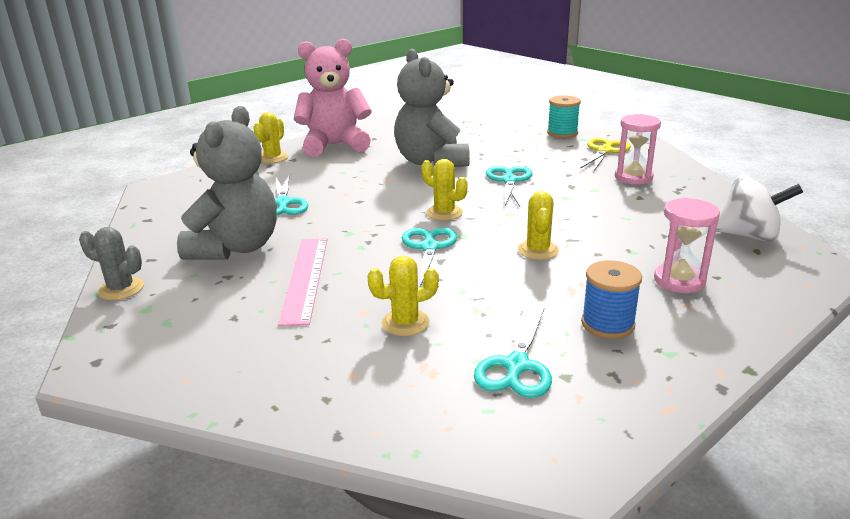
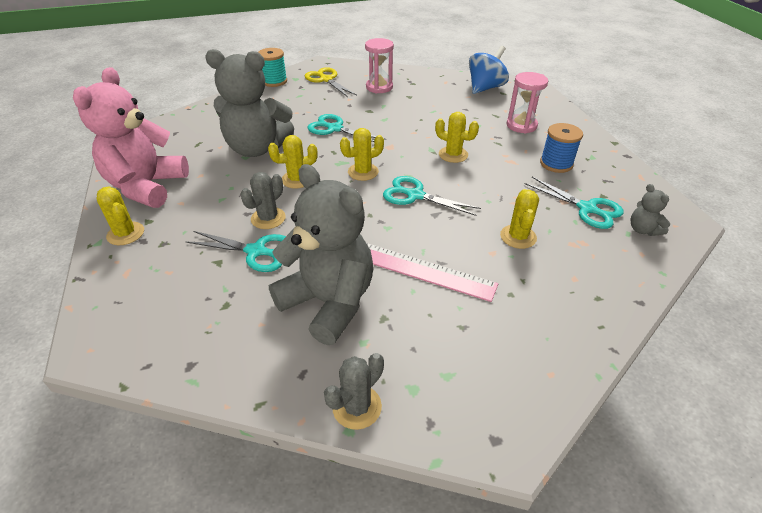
camera: 65 degrees left, 15 degrees up
white spinning top [716,176,803,242] -> blue spinning top [469,46,509,94]
none -> grey cactus [240,172,286,229]
none -> yellow cactus [268,135,318,189]
none -> grey teddy bear [631,184,670,236]

